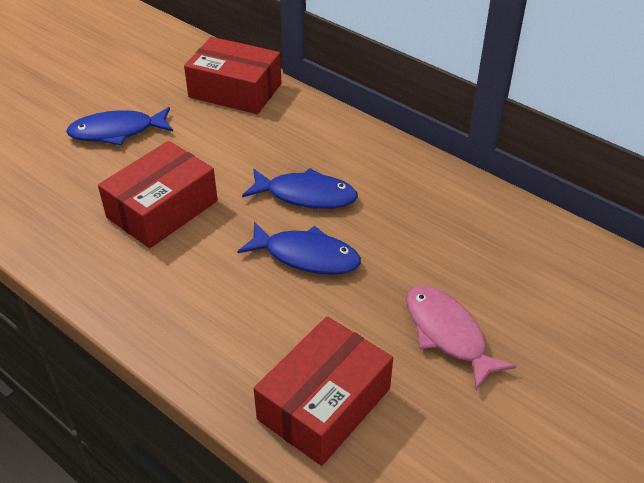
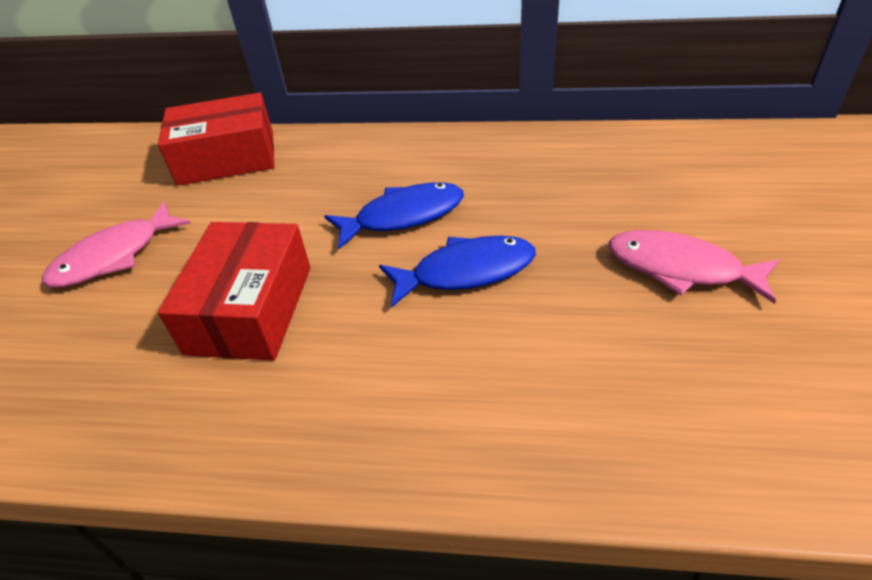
camera: 30 degrees left, 0 degrees up
blue fish [66,107,173,146] -> pink fish [42,202,191,288]
red box [254,316,393,466] -> none

